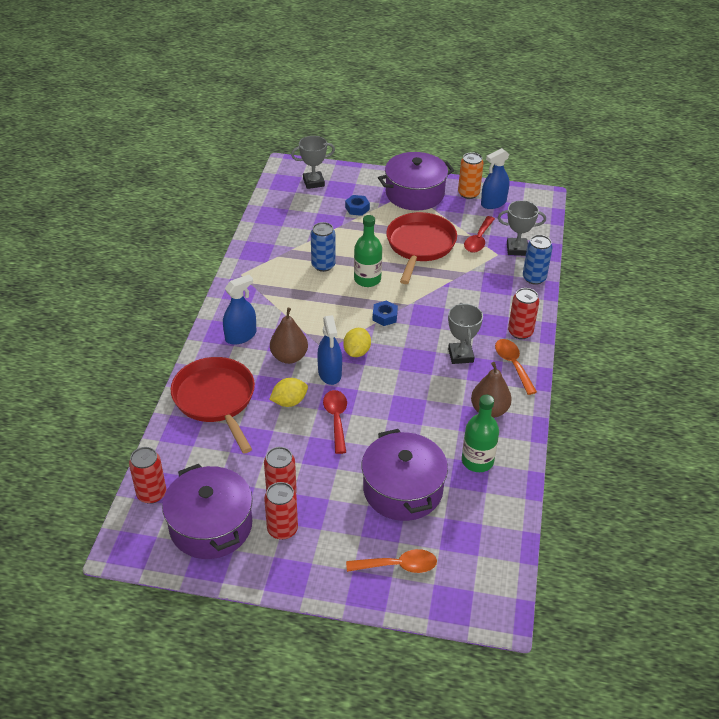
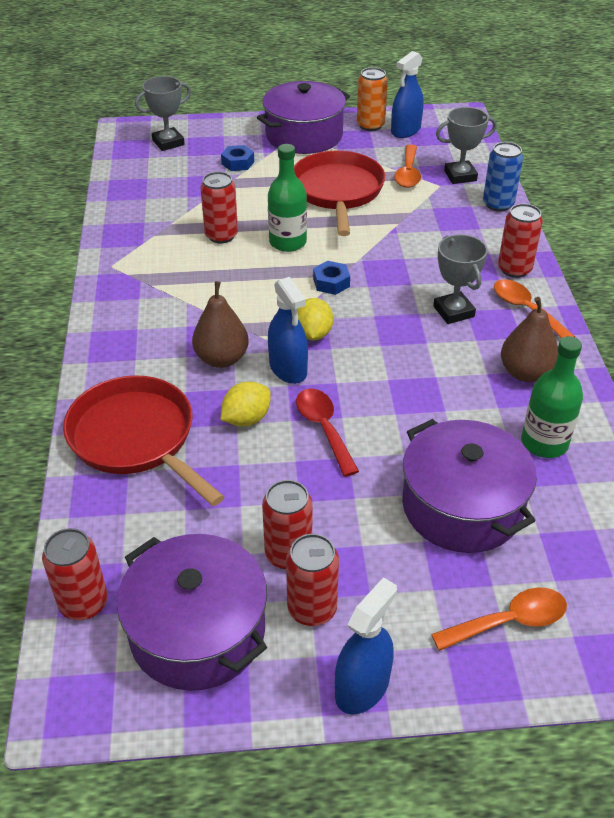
camera: 15 degrees left, 0 degrees up
blue spray bottle [223,275,256,345] -> blue spray bottle moved to [335,577,397,715]
blue can [311,222,336,272] -> red can [200,172,238,243]
red spoon [464,216,495,253] -> orange spoon [394,144,421,188]

